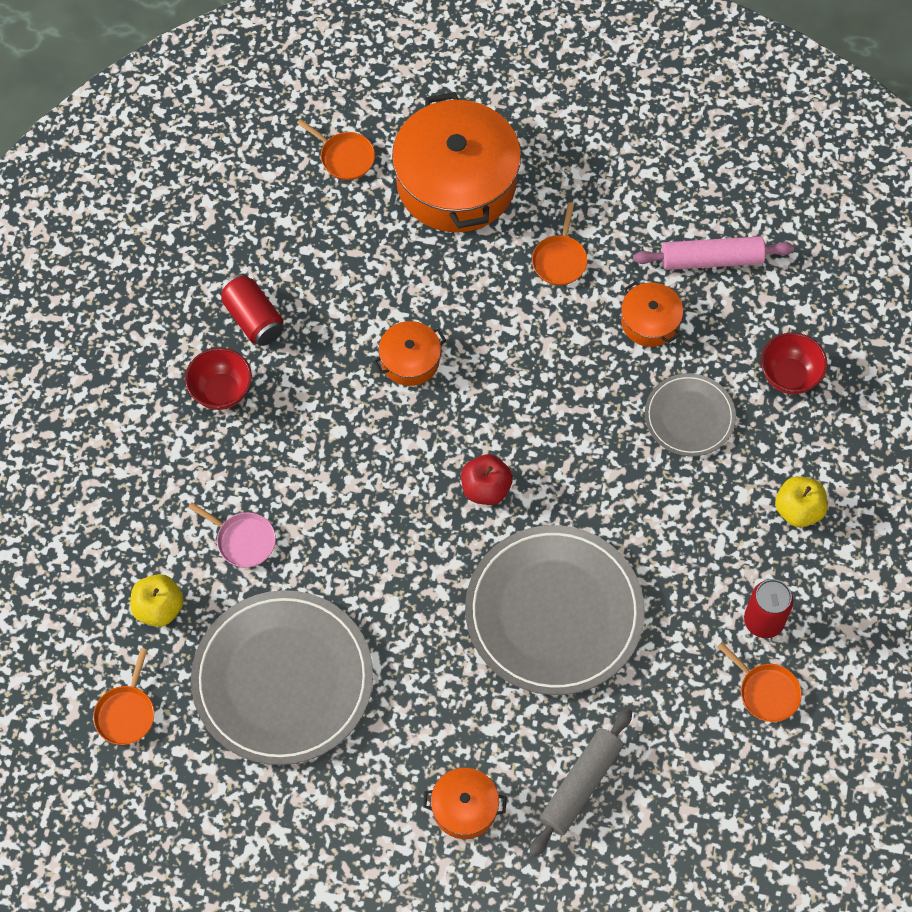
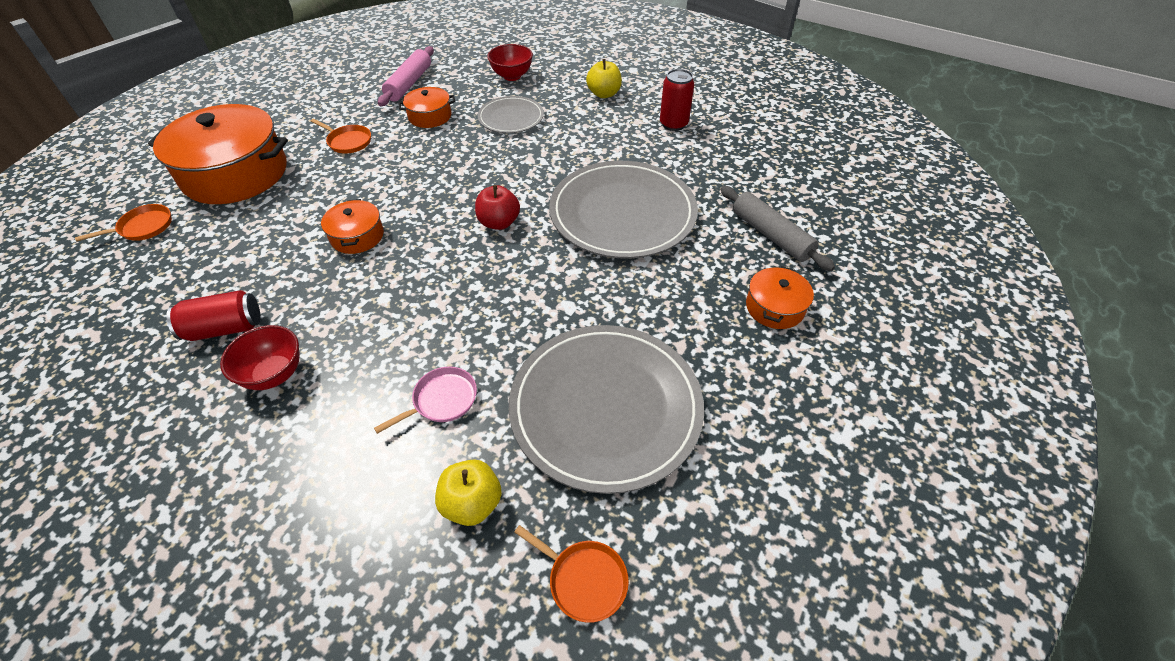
camera: 70 degrees left, 15 degrees down
orange pan [717,642,802,722] -> none

